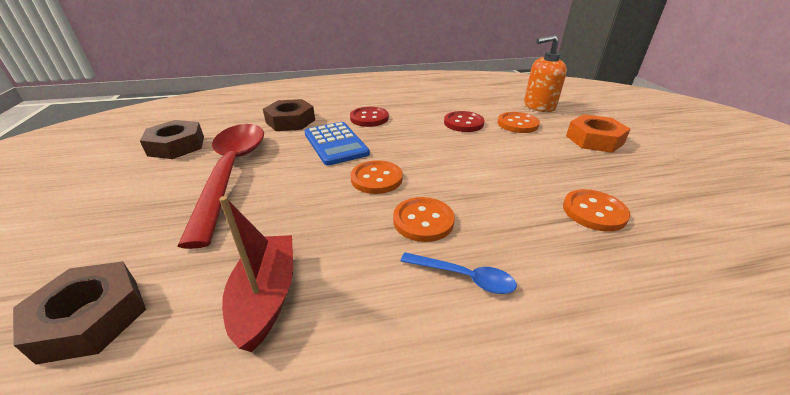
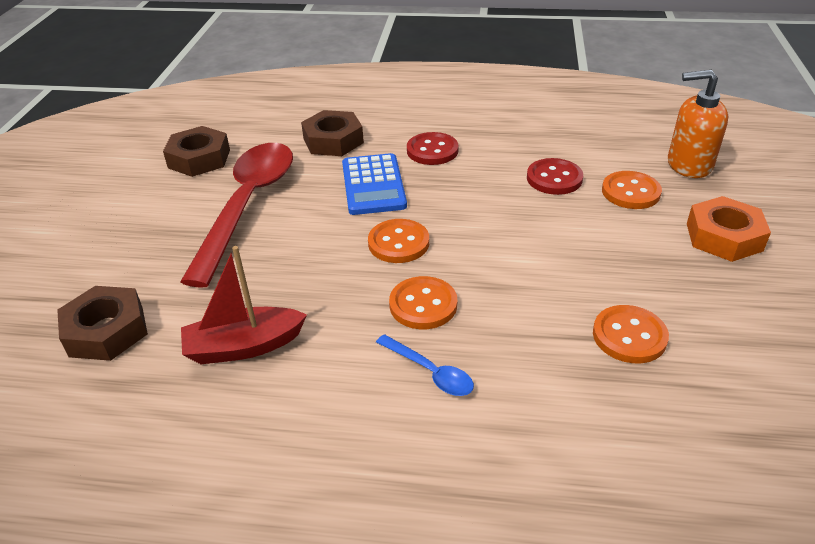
camera: 20 degrees right, 5 degrees up
red boat [219,196,293,352] -> red boat turned 120 degrees counterclockwise [181,246,307,364]

